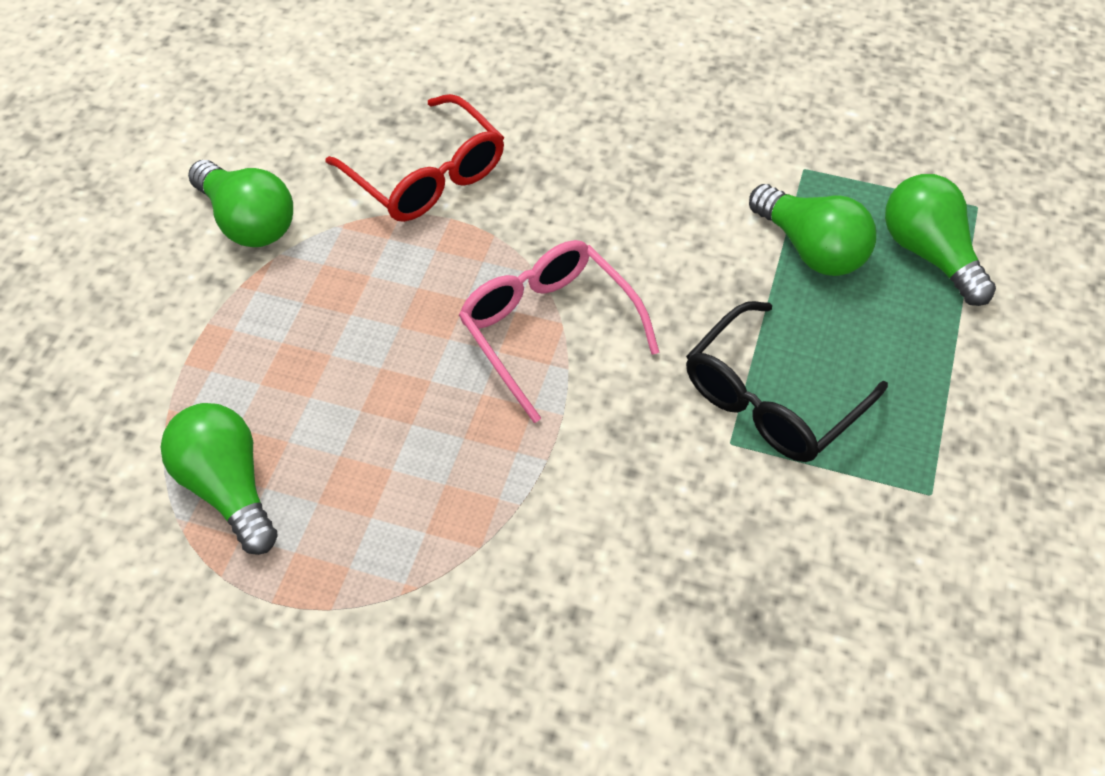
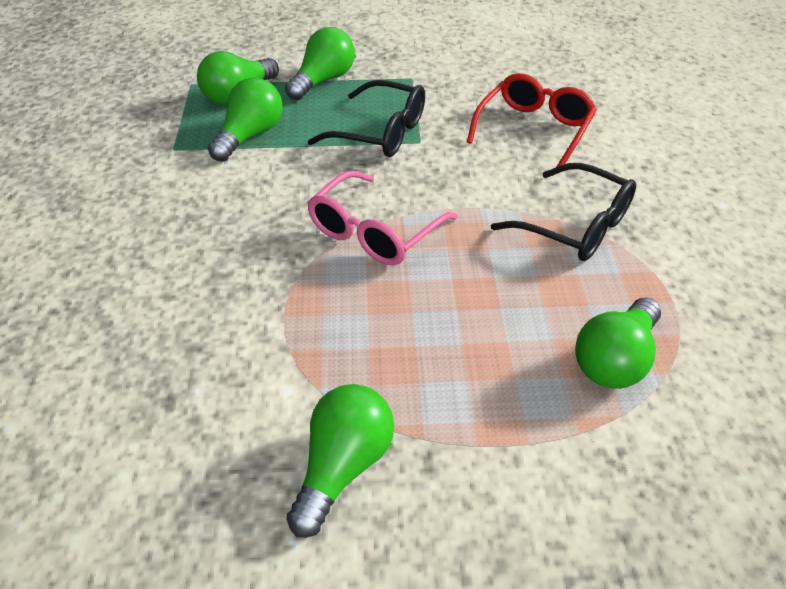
camera: 110 degrees left, 10 degrees down
red glasses [326,94,504,222] -> red glasses moved to [467,73,597,167]
none -> green light bulb [285,27,355,100]
none -> black glasses [491,163,636,261]

